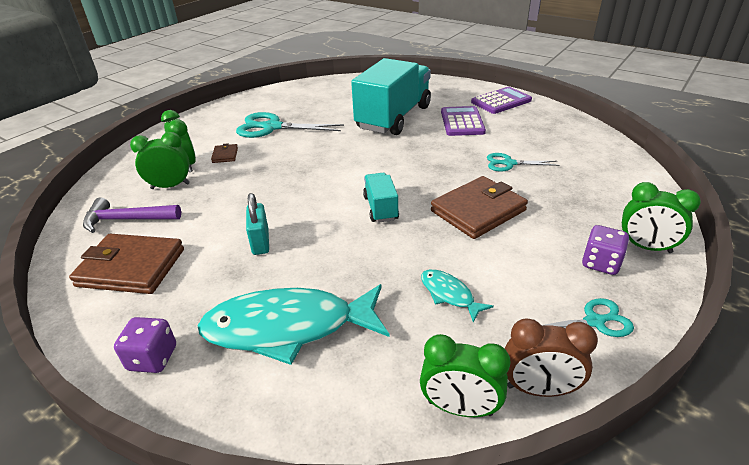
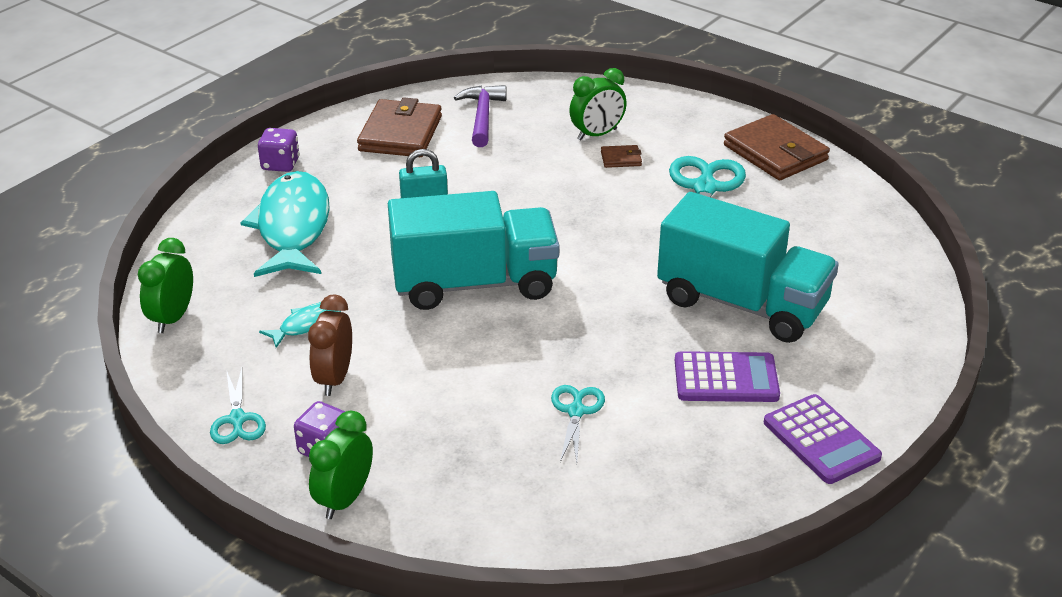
camera: 90 degrees right, 0 degrees up
green clock [130,132,190,189] -> none
turquoise truck [363,173,399,223] -> turquoise truck [388,191,559,310], size x2.15
brown wallet [431,176,528,239] -> brown wallet moved to [724,114,830,180]
brown clock [505,318,598,397] -> brown clock moved to [308,294,352,396]

